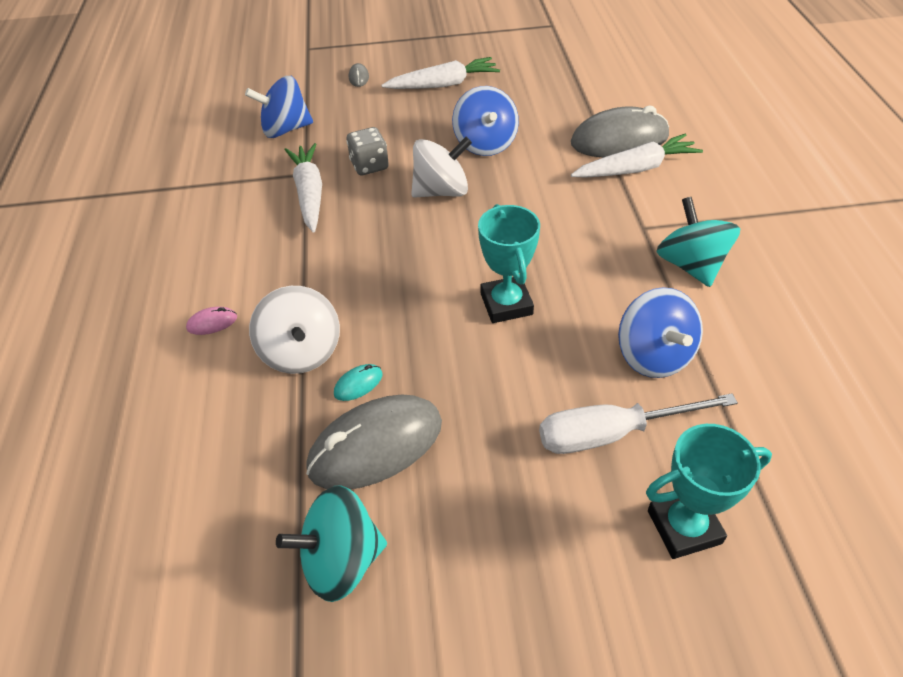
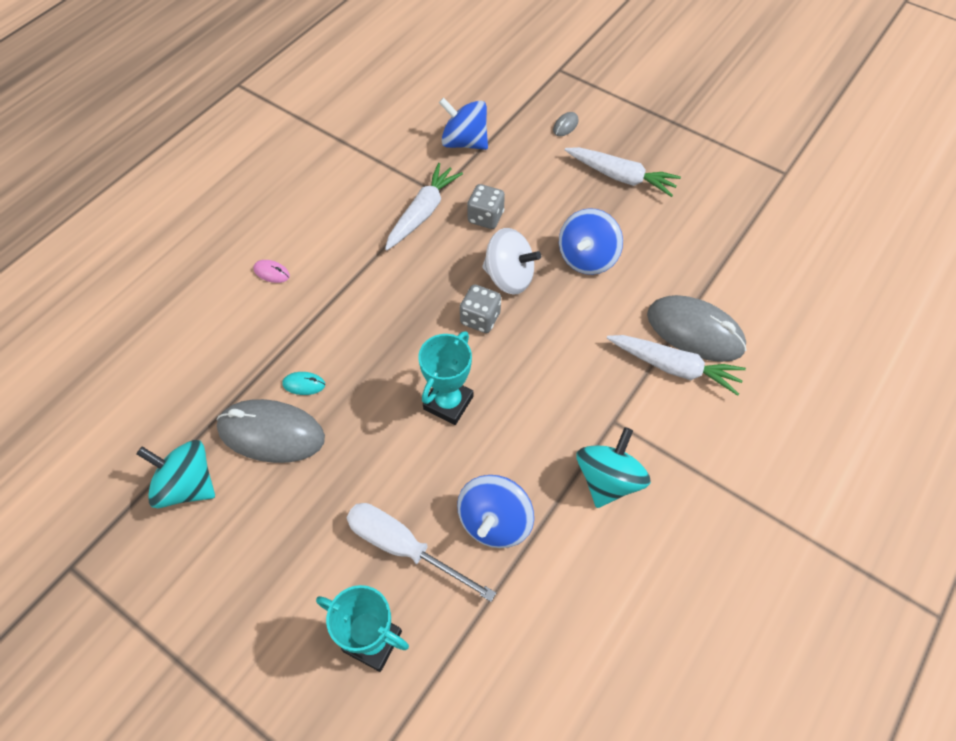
camera: 40 degrees right, 10 degrees up
white spinning top [249,286,340,374] -> none
none -> grey dice [460,284,501,333]

